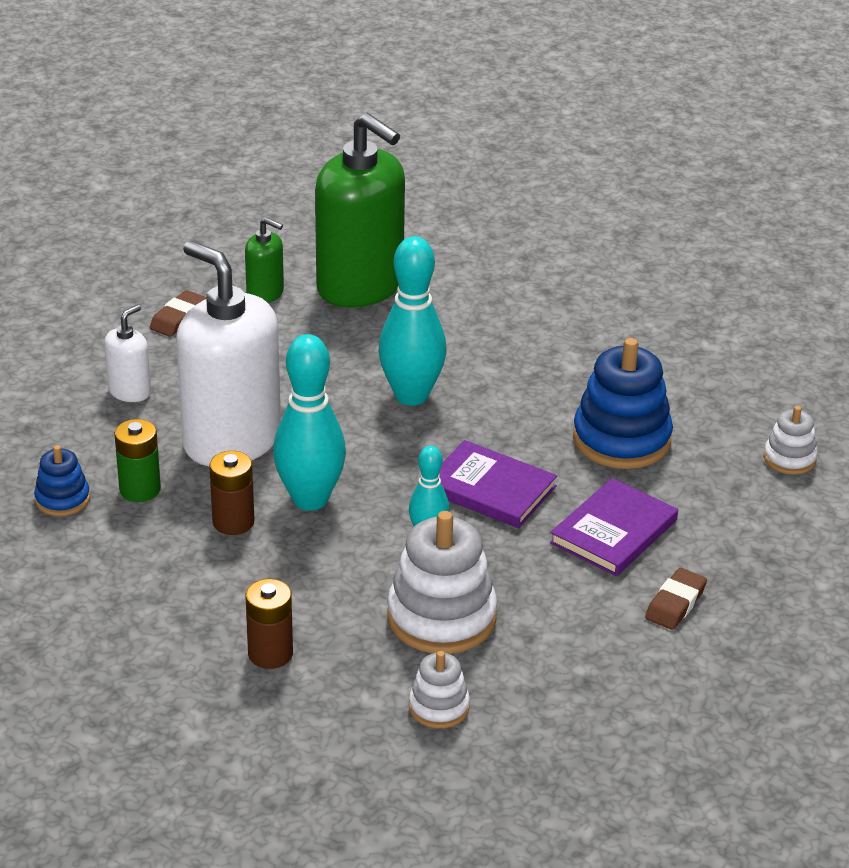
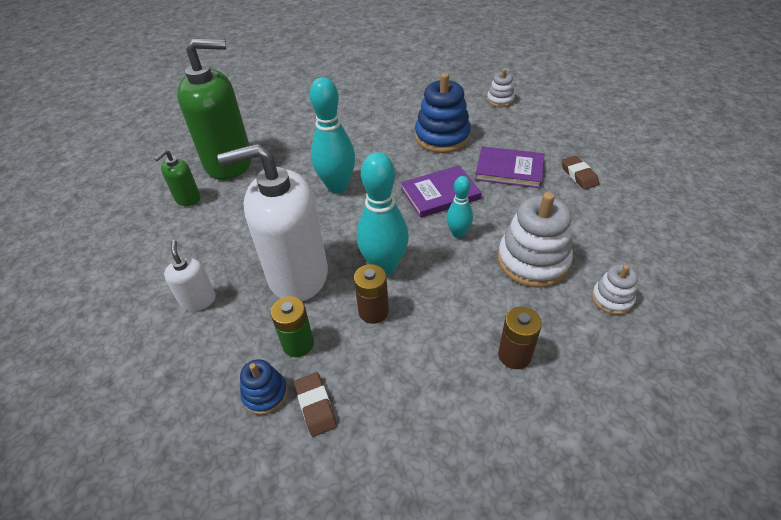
camera: 50 degrees left, 10 degrees up
brown eraser [150,290,206,337] -> brown eraser moved to [294,372,337,437]
green soap dispenser [245,217,284,303] -> green soap dispenser turned 150 degrees clockwise [154,150,201,206]
purple book [550,478,678,576] -> purple book turned 60 degrees counterclockwise [475,146,544,188]

